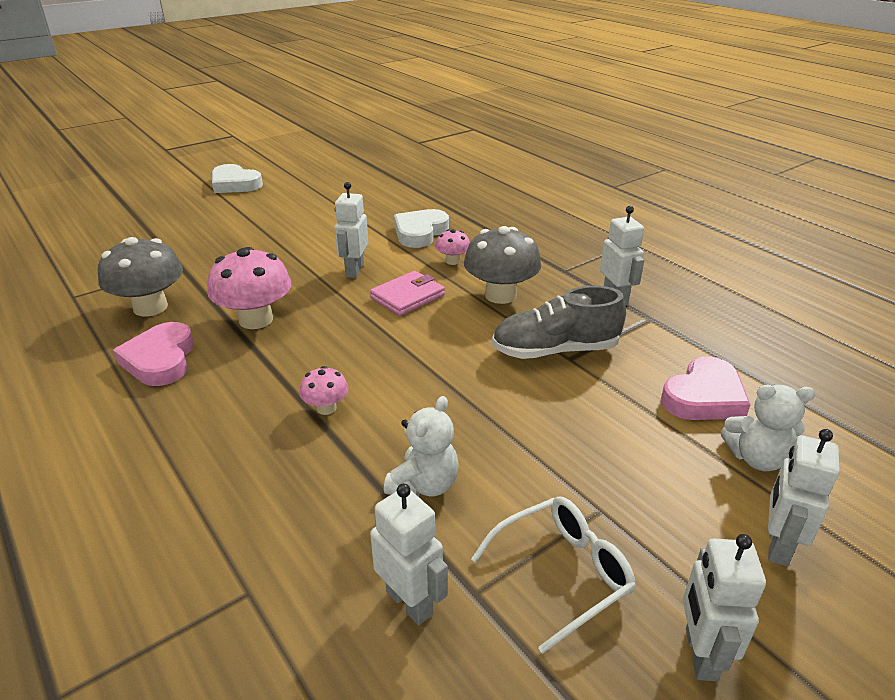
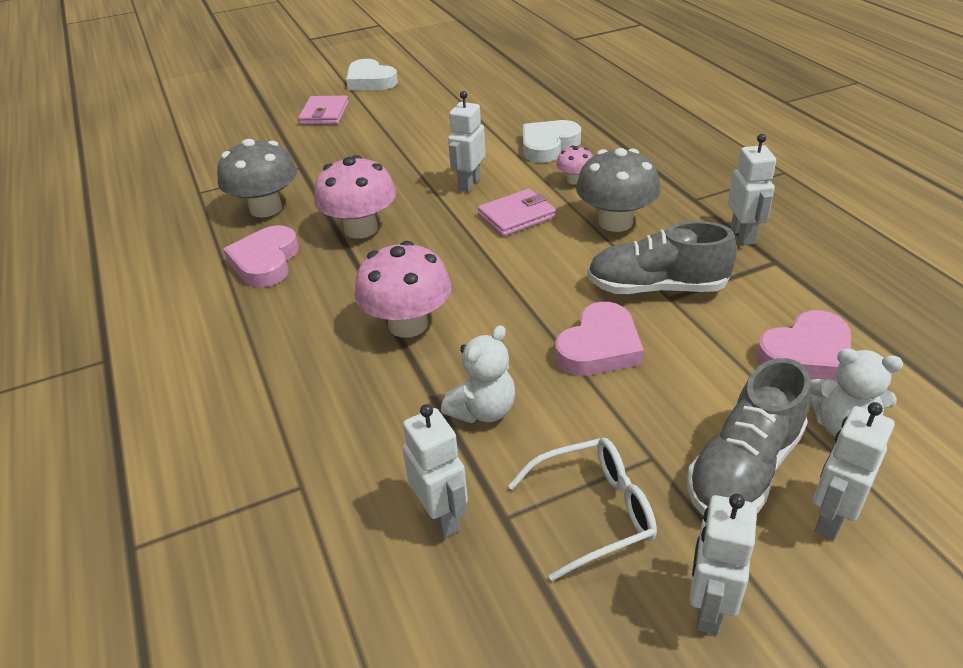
camera: 15 degrees right, 5 degrees up
pink mushroom [299,366,349,415] -> pink mushroom [355,241,451,338], size x1.98
none -> pink wallet [298,96,349,125]
none -> pink heart [555,302,644,376]
none -> grey shoe [687,358,811,516]

